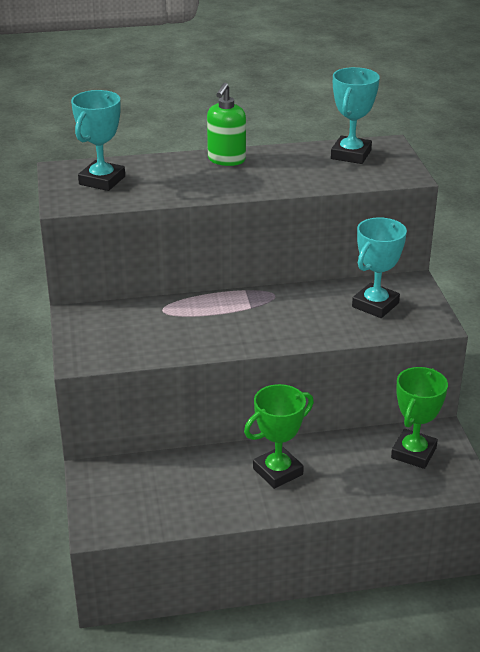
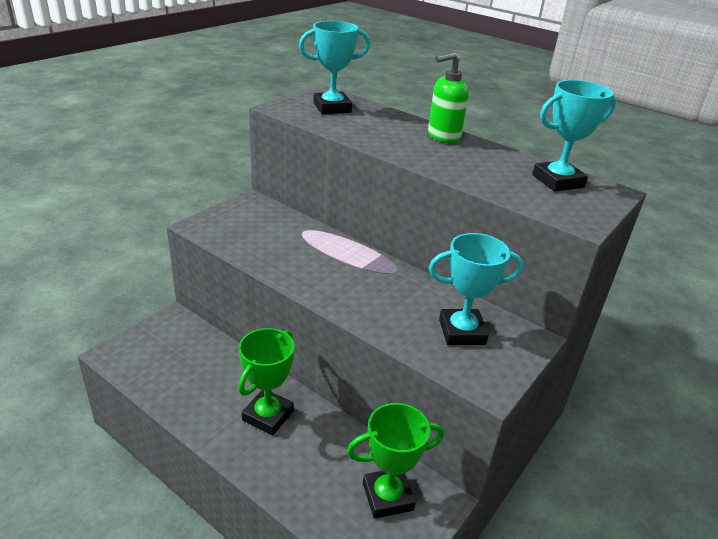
camera: 45 degrees right, 0 degrees up
green trophy [244,384,314,489] -> green trophy turned 75 degrees counterclockwise [238,328,294,435]

